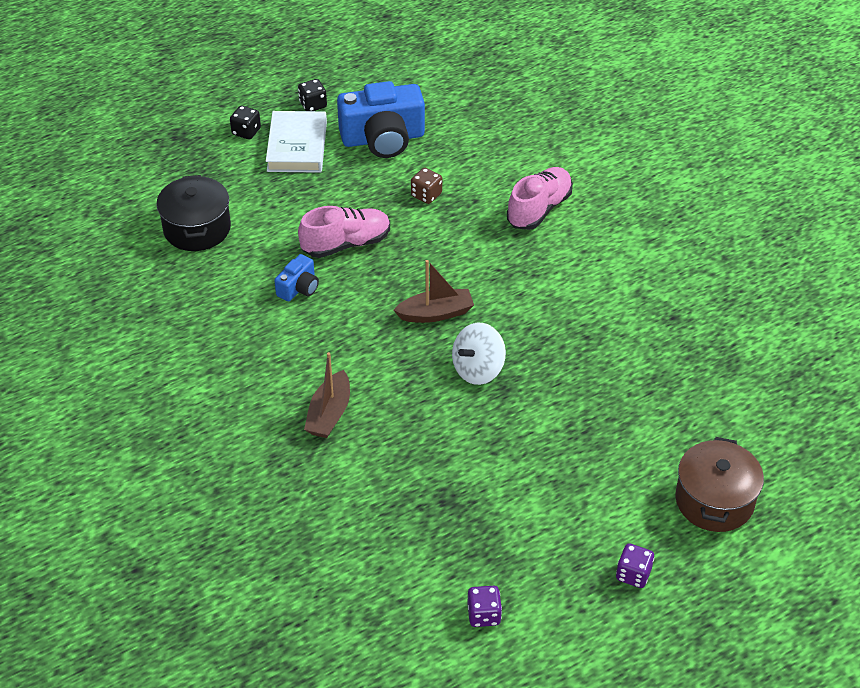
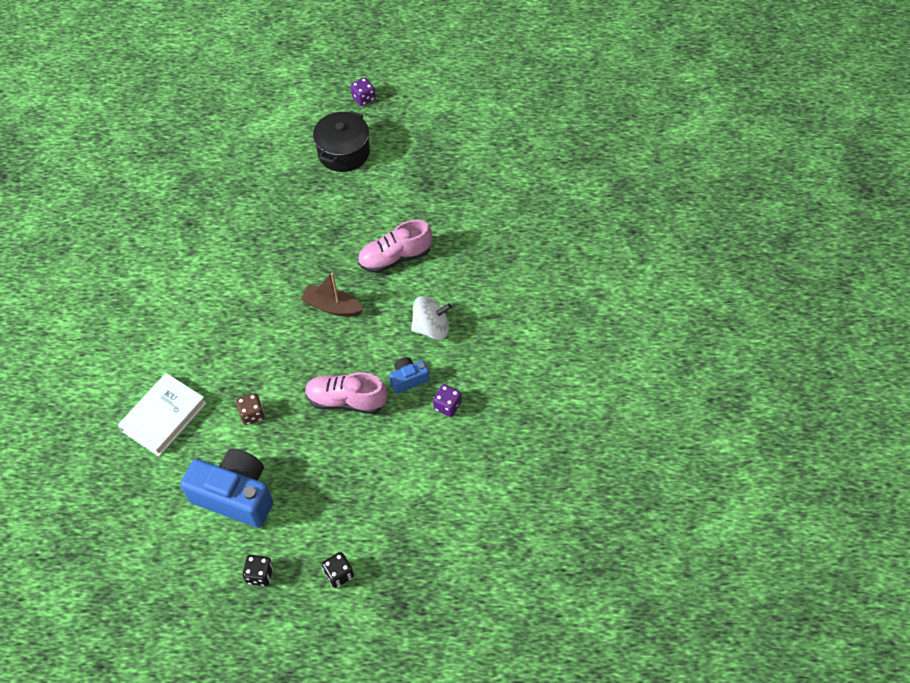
camera: 145 degrees left, 10 degrees up
black pot [156,175,231,251] -> black pot moved to [313,111,370,172]
white book [266,111,327,173] -> white book moved to [118,373,206,456]
brown boat [304,352,350,438] -> none
white spinning top [452,323,506,385] -> white spinning top moved to [411,296,452,340]
purple dice [467,586,502,627] -> purple dice moved to [433,384,461,417]
pink shoe [507,167,573,230] -> pink shoe moved to [358,220,432,273]
brown pot [675,437,764,532] -> none

